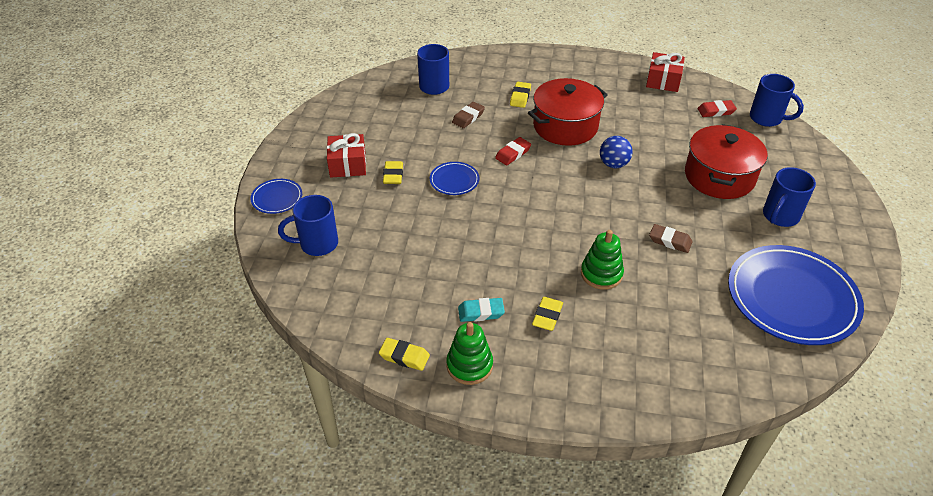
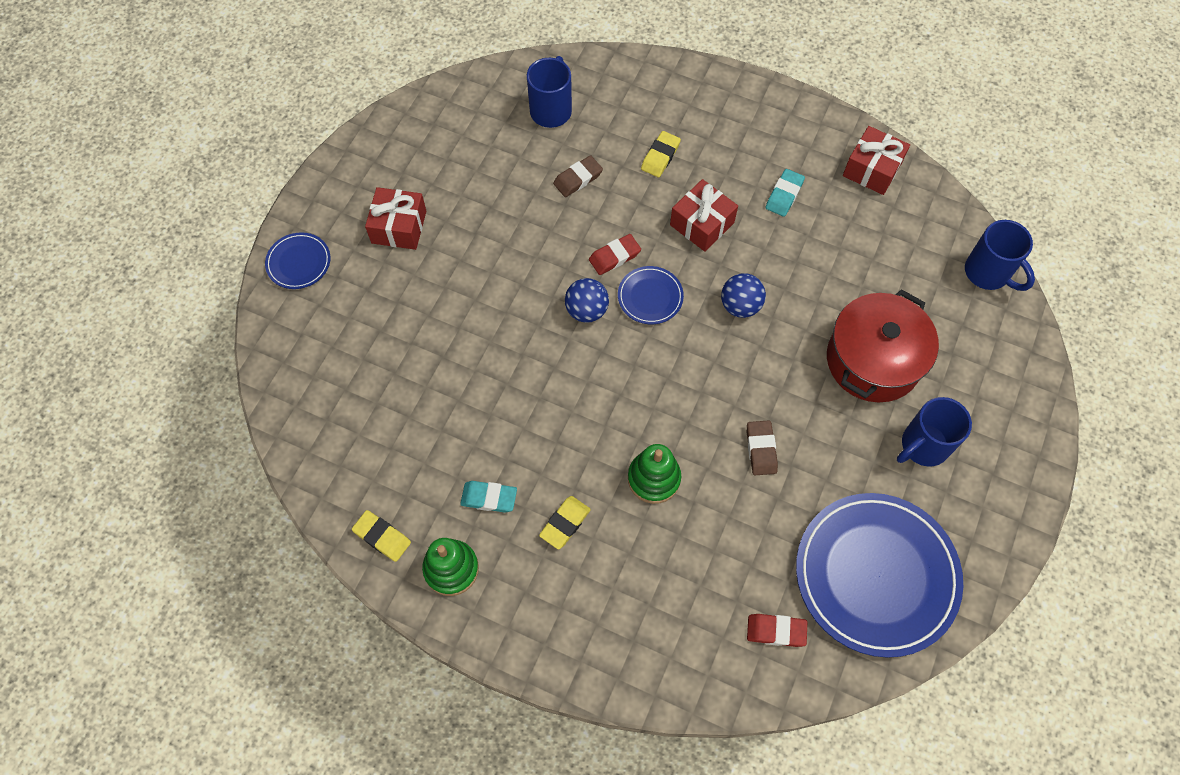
camera: 15 degrees right, 20 degrees up
blue mug [278,195,338,256] -> none
yellow eraser [383,161,403,184] -> none
blue plate [430,162,479,195] -> blue plate moved to [618,266,684,324]
red pot [528,78,608,146] -> red gift [670,179,738,252]
brown eraser [649,224,692,253] -> brown eraser turned 45 degrees clockwise [747,421,778,475]
red eraser [698,100,737,117] -> red eraser moved to [747,614,807,647]
none -> blue ball [565,278,609,323]
none -> turquoise eraser [765,169,805,217]

